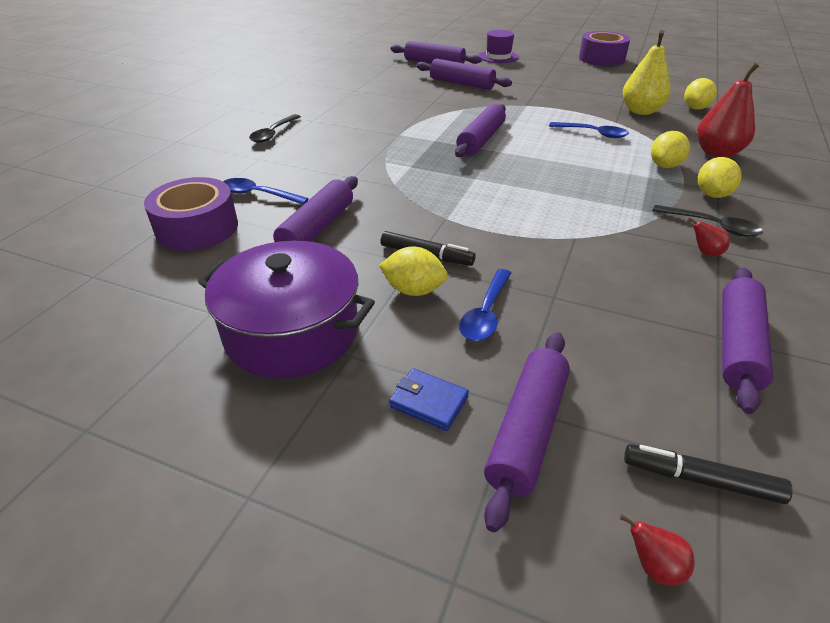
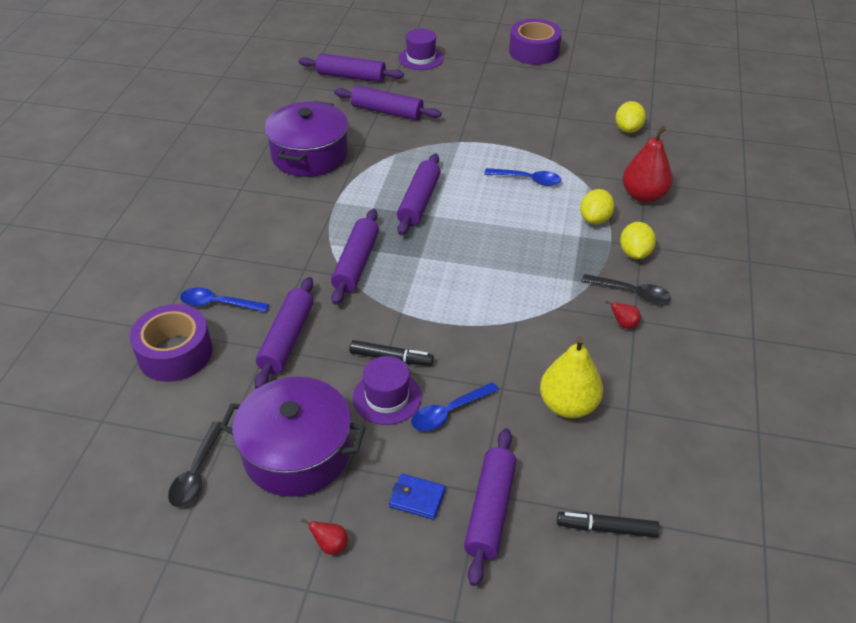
camera: 10 degrees left, 5 degrees up
black spoon [249,114,301,143] -> black spoon moved to [168,422,222,507]
yellow lemon [379,246,448,296] -> purple hat [353,356,422,425]
blue spoon [459,269,511,341] -> blue spoon turned 45 degrees clockwise [411,382,499,431]
red pear [619,514,695,586] -> red pear moved to [301,519,348,555]
yellow pear [623,30,671,115] -> yellow pear moved to [540,336,603,418]
purple rolling pin [722,268,773,414] -> purple rolling pin moved to [331,209,379,305]
none -> purple pot [265,101,348,177]

